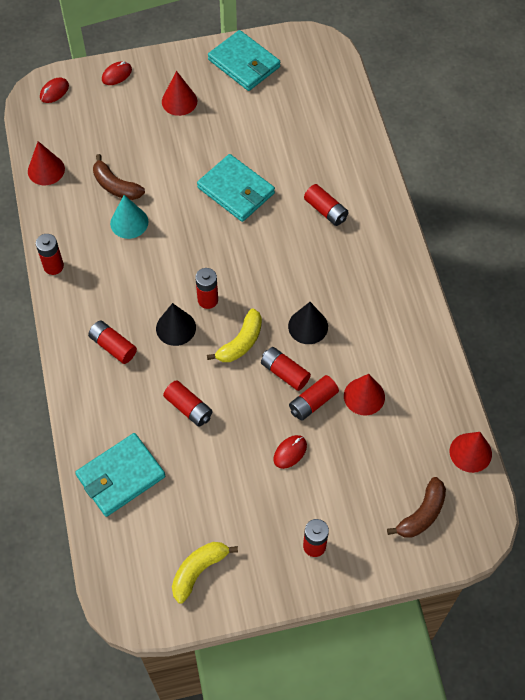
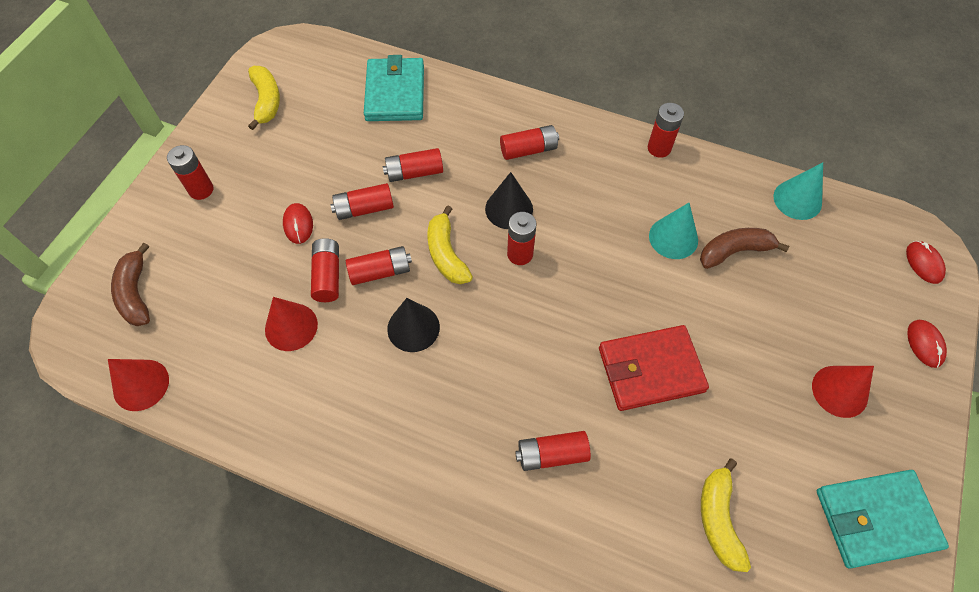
camera: 125 degrees right, 0 degrees up
red cone [28,141,65,185] -> turquoise cone [774,162,823,220]
turquoise wallet [197,154,275,222] -> red wallet [599,325,709,411]
none -> red battery [330,183,394,220]
none -> yellow banana [701,459,751,572]

